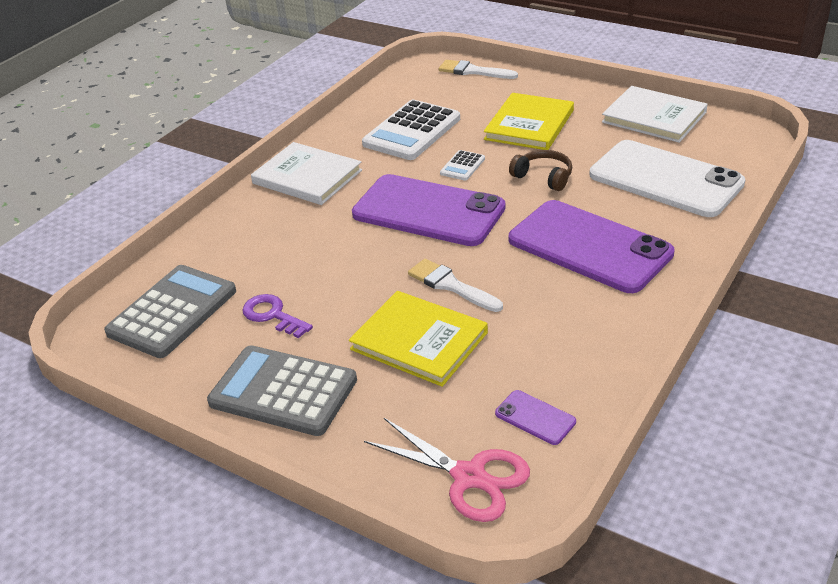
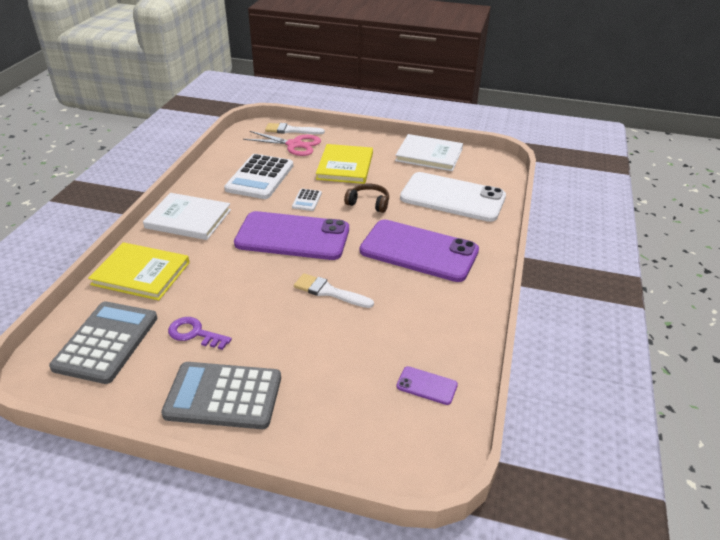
camera: 20 degrees left, 0 degrees up
yellow book [349,291,488,387] -> yellow book moved to [88,242,190,300]
pink scissors [364,418,530,522] -> pink scissors moved to [243,131,321,156]

